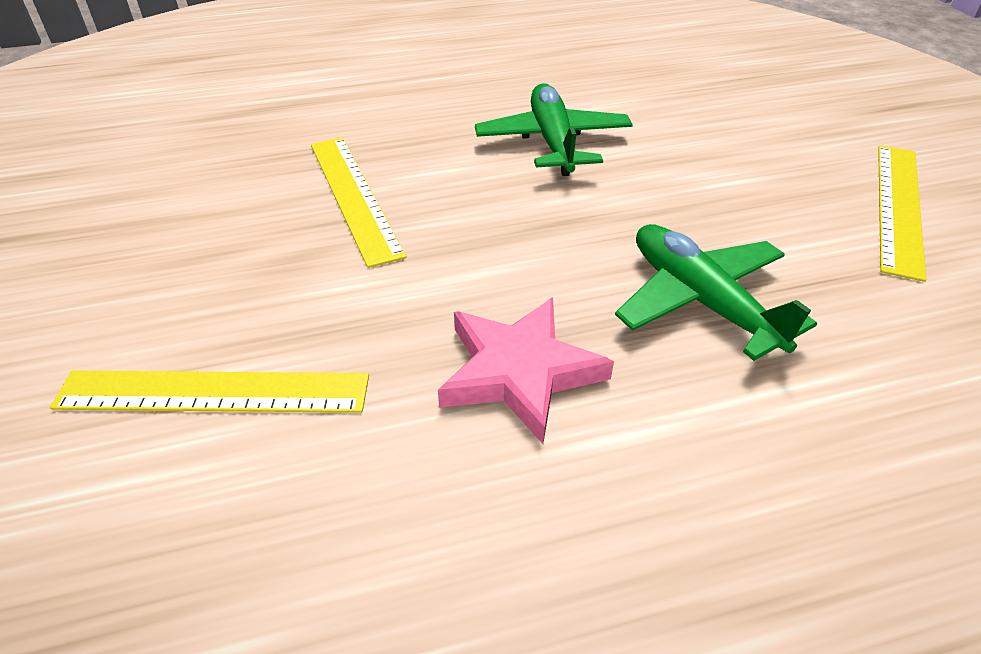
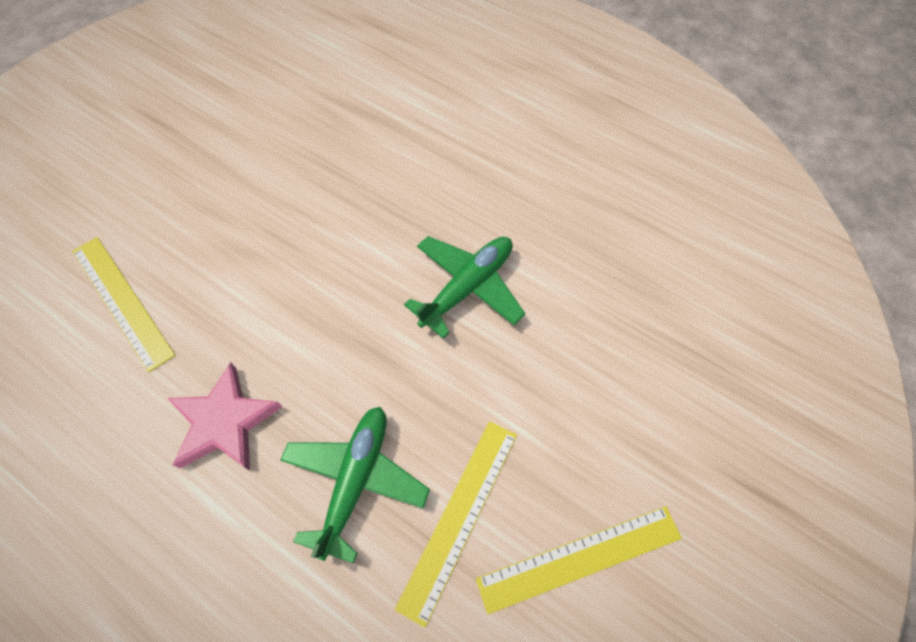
camera: 50 degrees right, 20 degrees up
yellow ruler [311,137,407,268] -> yellow ruler moved to [395,421,517,628]

